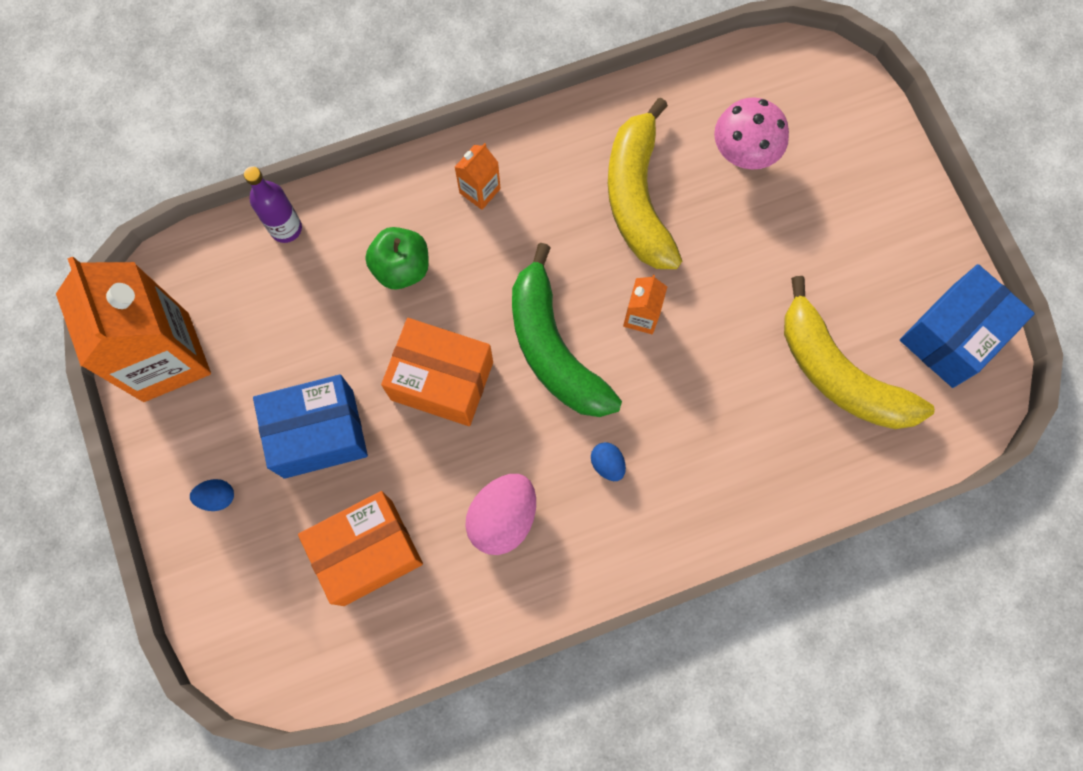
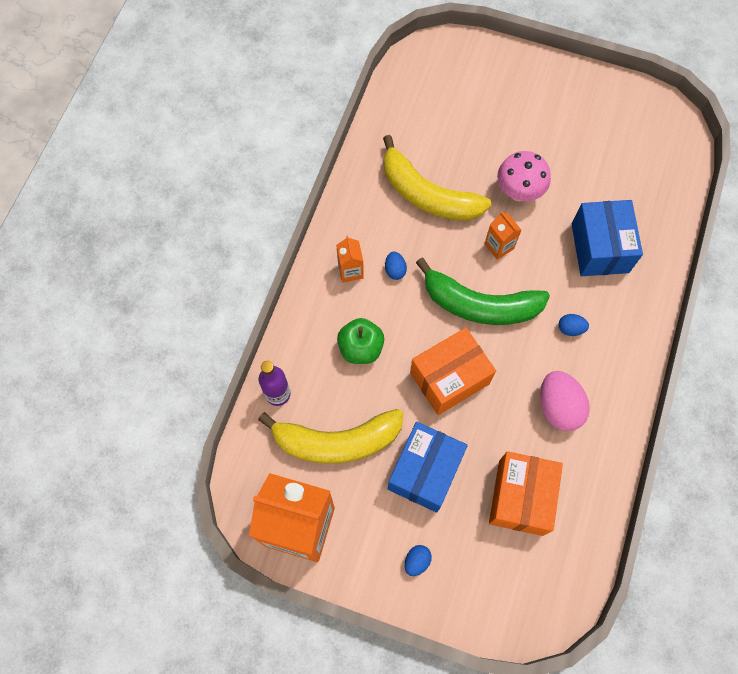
camera: 50 degrees left, 5 degrees down
pink mushroom [714,97,789,170] -> pink mushroom moved to [497,151,551,201]
yellow banana [784,276,935,429] -> yellow banana moved to [258,409,404,464]
blue box [900,264,1035,388] -> blue box moved to [572,200,643,276]
none -> blue egg [385,252,407,280]

